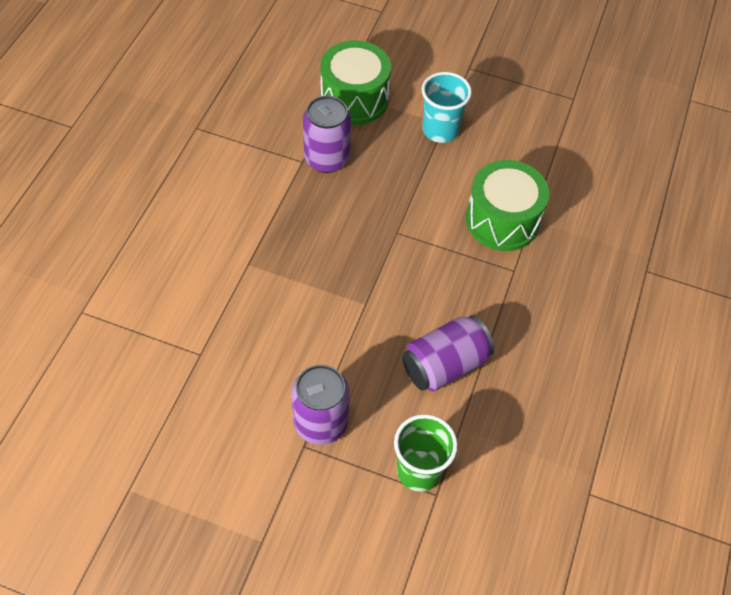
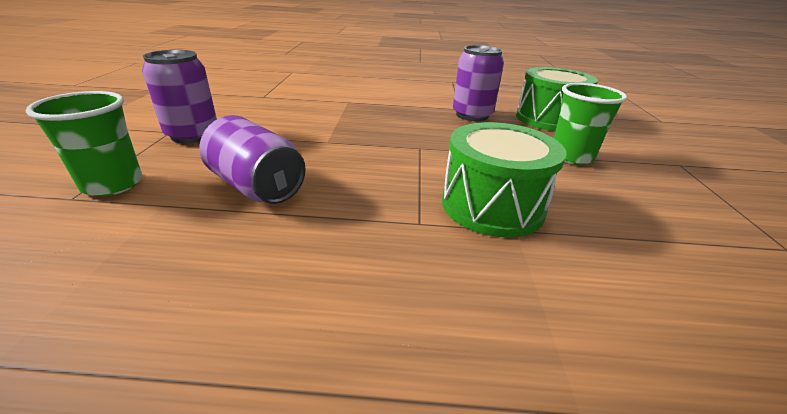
camera: 75 degrees right, 25 degrees down
turquoise cup [422,72,472,143] -> green cup [554,83,627,165]

